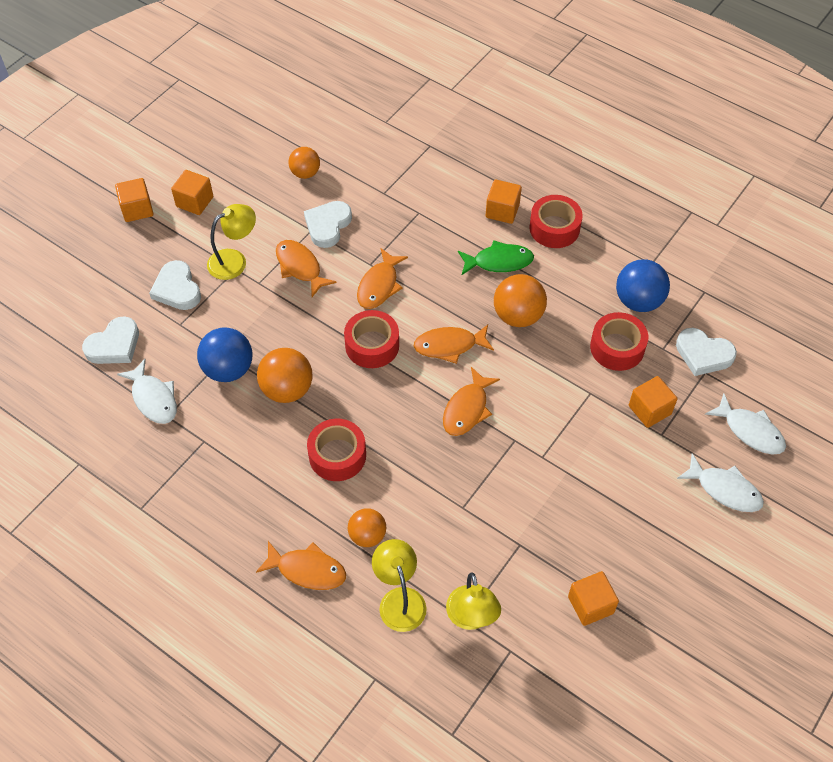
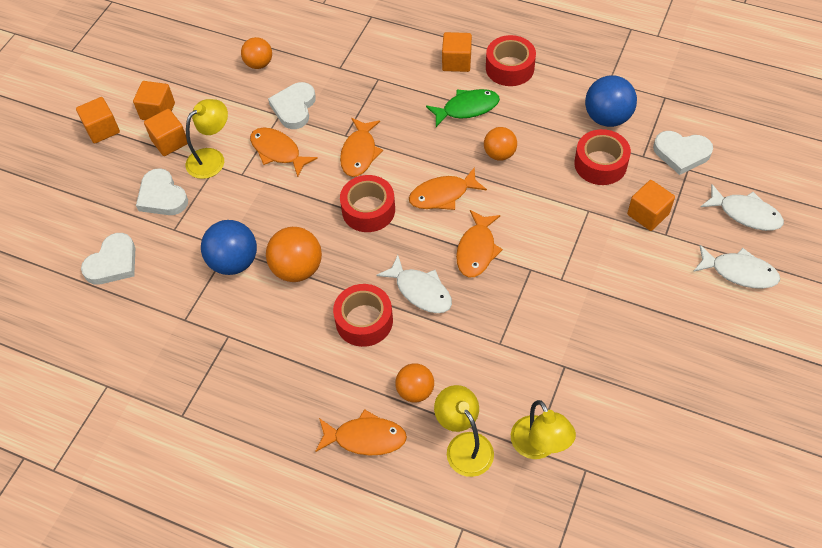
camera: 10 degrees left, 0 degrees up
white fish [117,359,177,424] -> white fish moved to [376,255,452,313]
orange ball [494,274,547,327] -> orange ball [484,127,517,161], size x0.65
orange cube [568,571,619,626] -> orange cube moved to [144,109,188,156]

